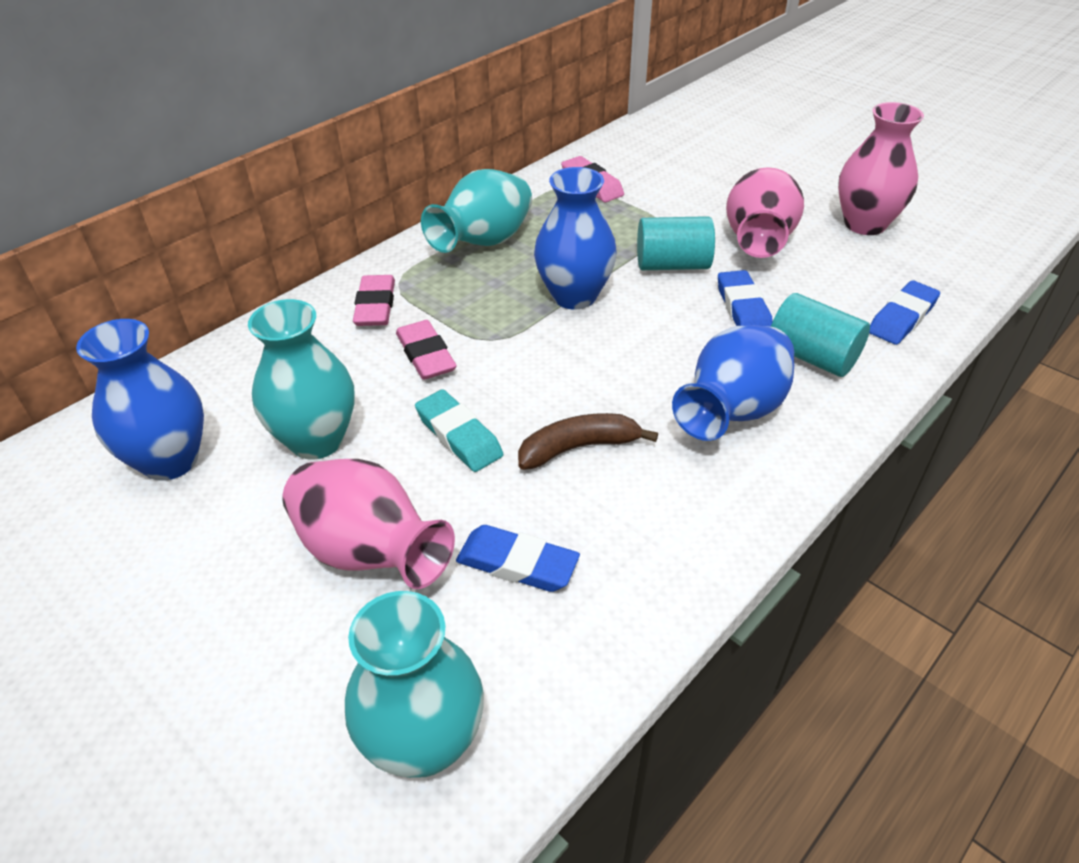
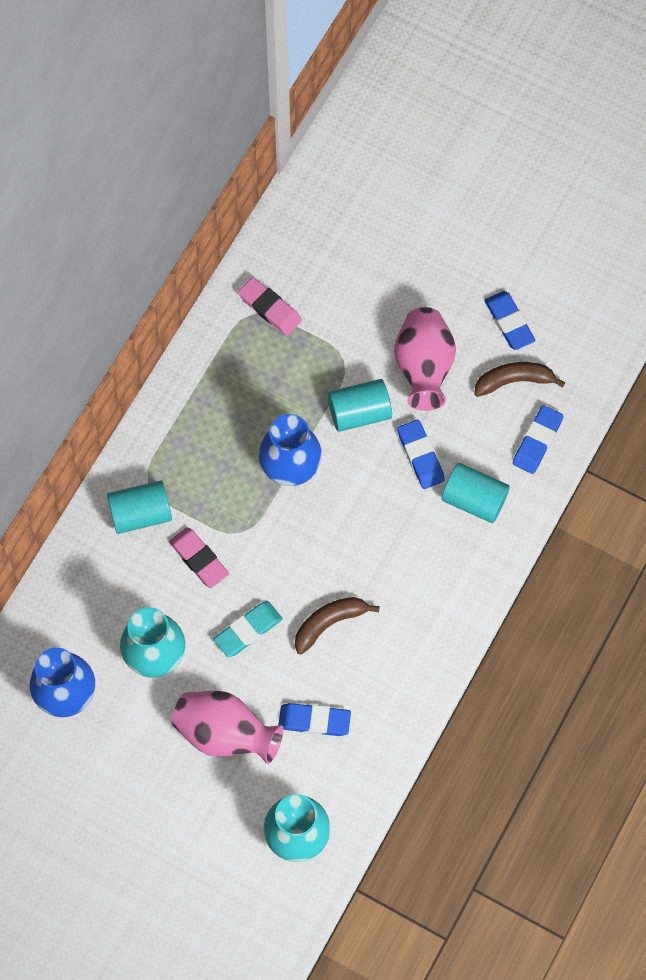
camera: 15 degrees left, 25 degrees up
pink eraser [353,275,395,326] -> turquoise cylinder [107,480,172,534]
turquoise eraser [415,389,503,472] -> turquoise eraser turned 75 degrees counterclockwise [214,601,283,657]
turquoise vase [421,169,532,253] -> none
blue vase [672,325,794,441] -> none
pink vase [838,102,924,235] -> blue eraser [484,291,536,350]
none -> brown banana [474,362,566,397]

